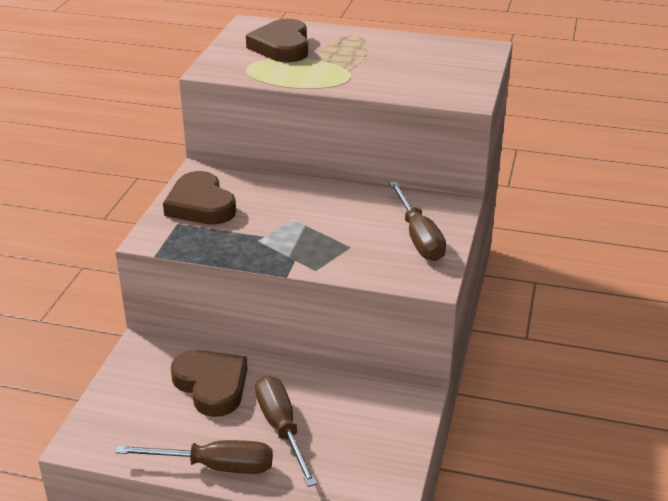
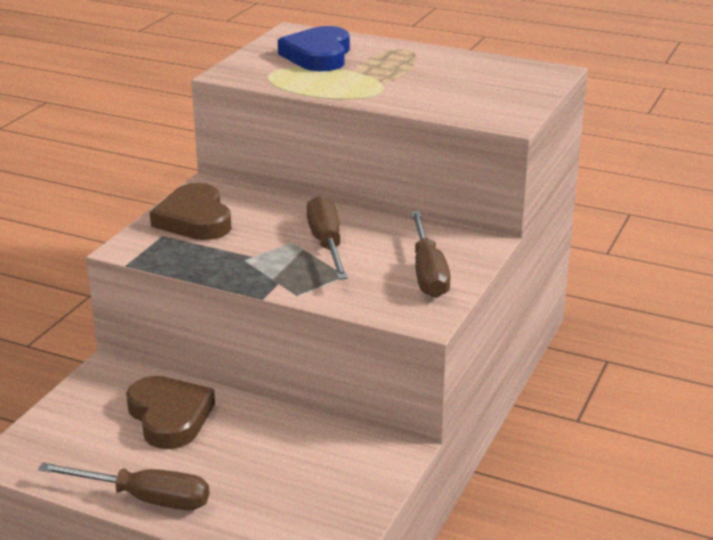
camera: 10 degrees right, 5 degrees down
brown heart [246,19,308,62] -> blue heart [278,26,350,71]
brown screwdriver [255,375,317,487] -> brown screwdriver moved to [306,196,348,280]

